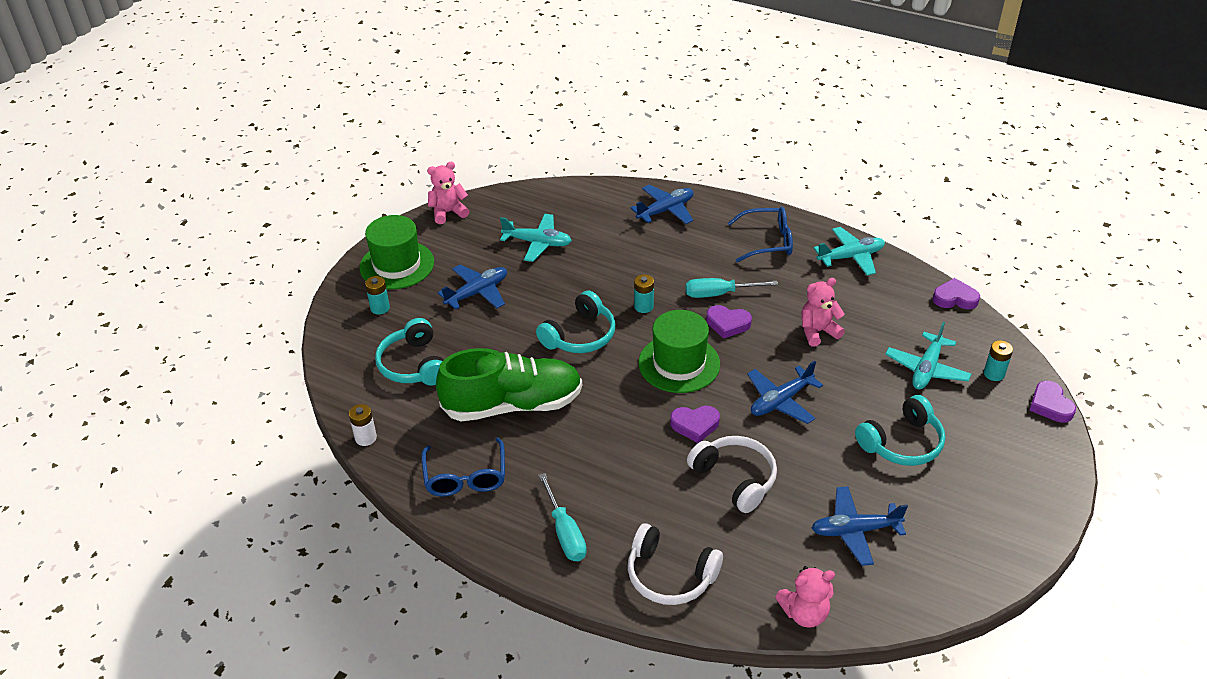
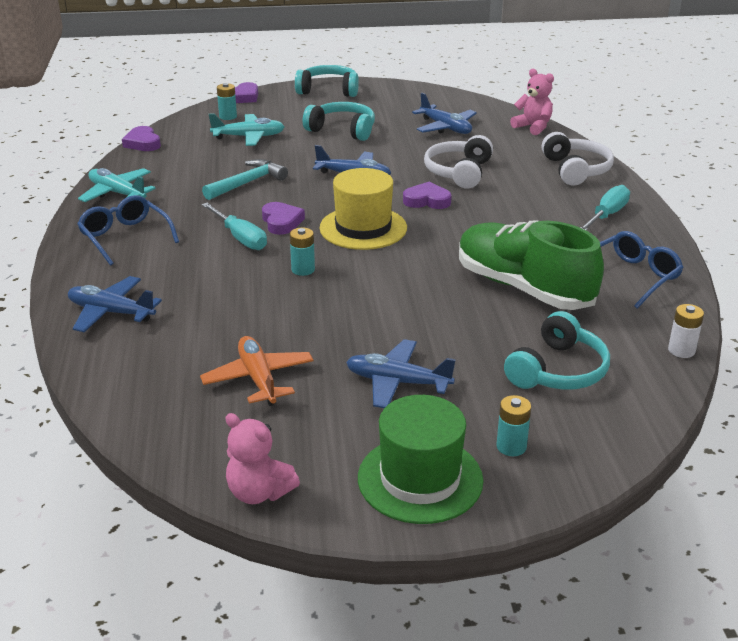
camera: 125 degrees left, 10 degrees down
turquoise plane [500,214,572,262] -> orange plane [200,336,313,406]
turquoise headphones [536,290,616,353] -> turquoise headphones moved to [295,65,359,97]
green hat [638,310,720,393] -> yellow hat [319,168,407,250]
purple heart [670,406,720,443] -> purple heart turned 45 degrees counterclockwise [403,182,452,209]
pink teddy bear [801,278,845,347] -> turquoise hammer [202,159,288,200]

